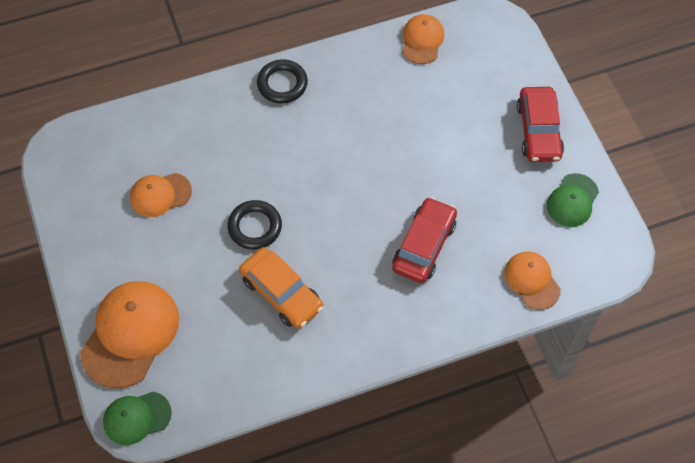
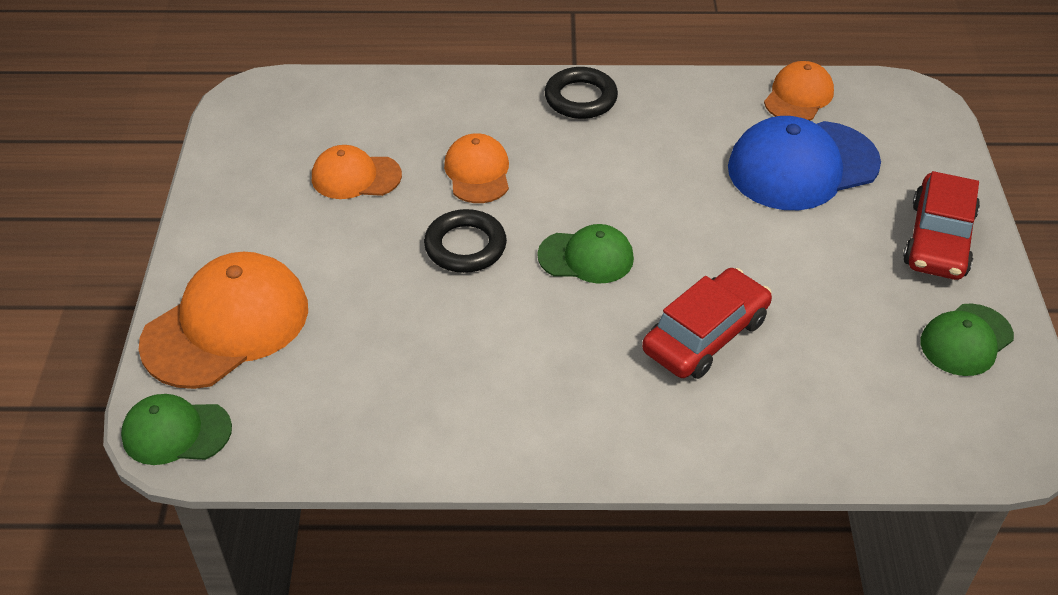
camera: 20 degrees right, 15 degrees down
orange car [239,247,323,329] -> none
orange cap [504,251,561,310] -> orange cap moved to [444,133,509,203]
none -> green cap [537,224,634,284]
none -> blue cap [728,116,881,210]

